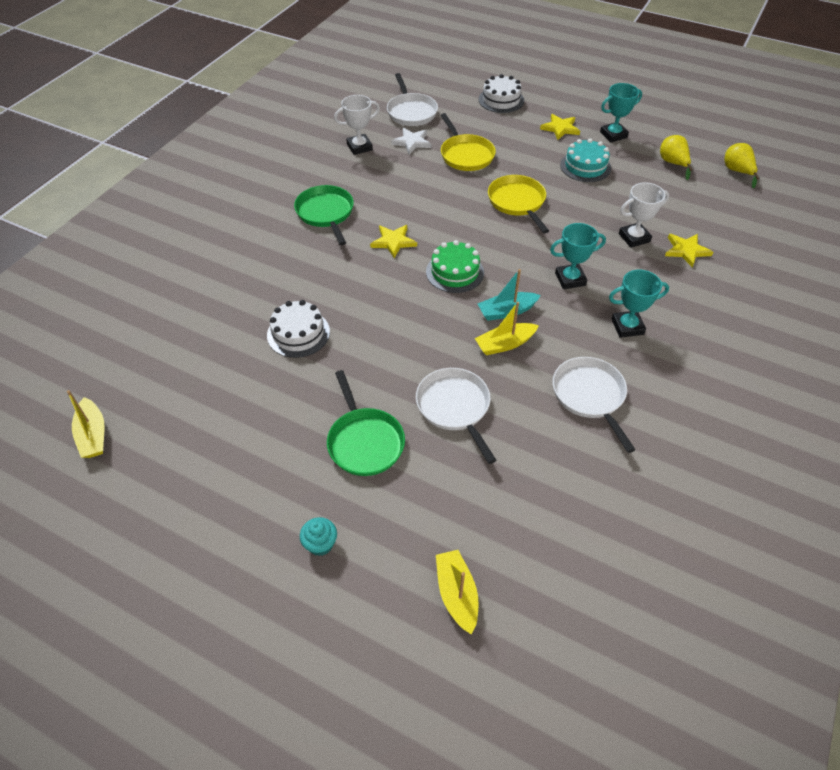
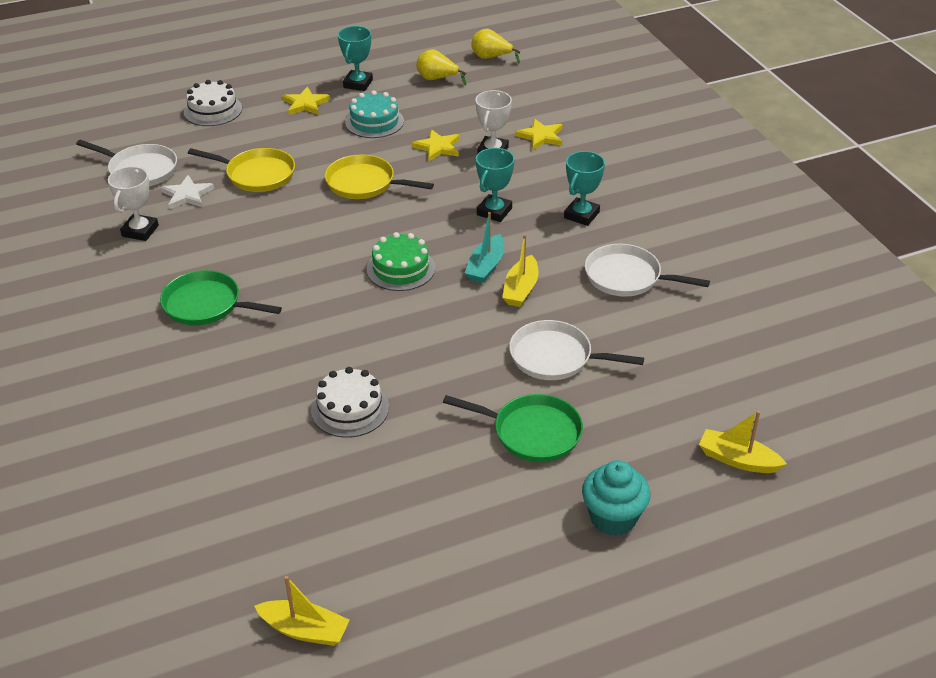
camera: 50 degrees left, 10 degrees down
turquoise cupcake [300,517,337,556] -> turquoise cupcake [582,460,651,536], size x1.67
yellow star [370,225,417,258] -> yellow star moved to [412,129,460,161]

